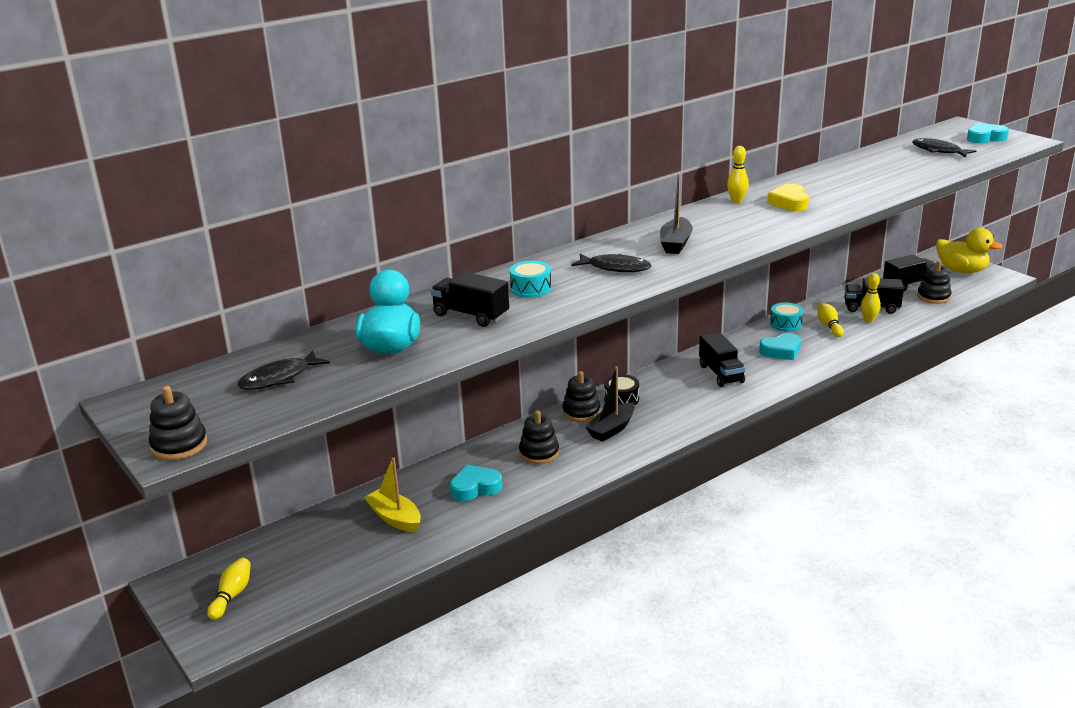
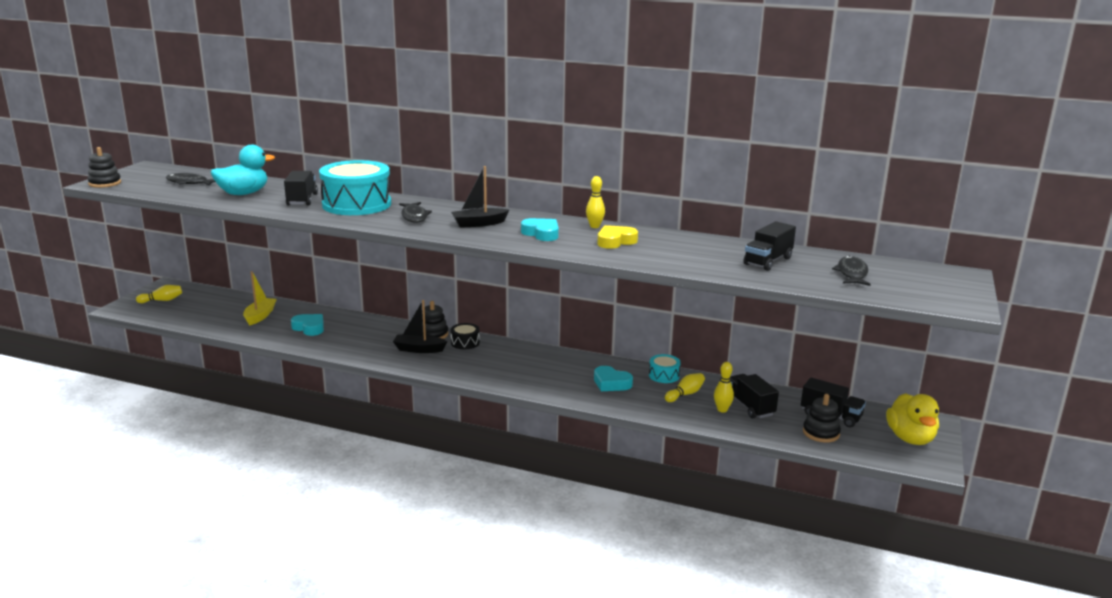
camera: 55 degrees right, 5 degrees down
turquoise drum [510,261,551,298] -> turquoise drum [319,160,391,215], size x2.26
black stacking toy [519,410,559,464] -> none
black truck [699,332,746,387] -> black truck moved to [743,221,796,271]
turquoise heart [967,123,1009,143] -> turquoise heart moved to [521,218,559,241]

